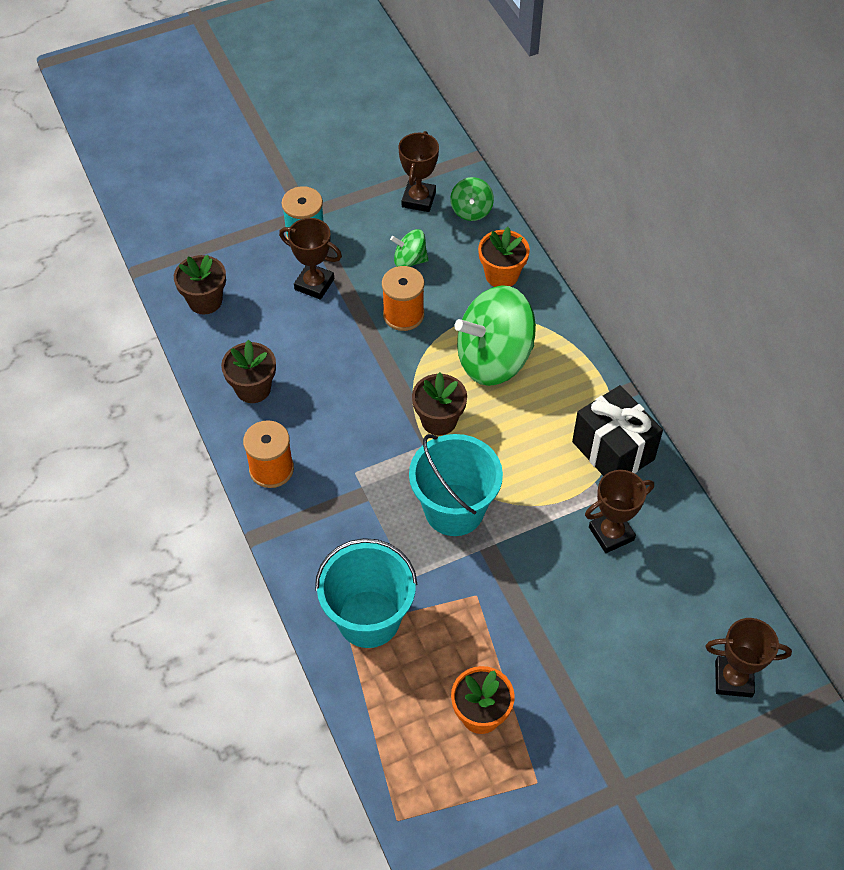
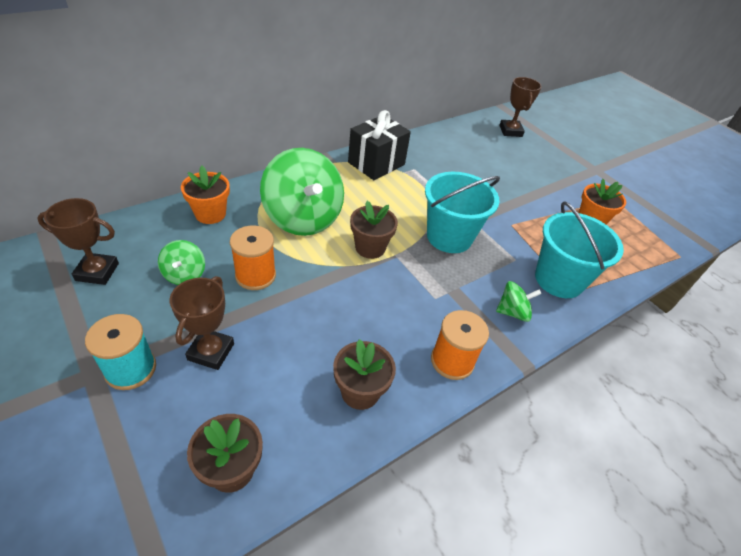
camera: 105 degrees left, 10 degrees down
green spinning top [450,177,494,221] -> green spinning top moved to [496,281,542,322]
brown trophy [585,470,654,553] -> none

